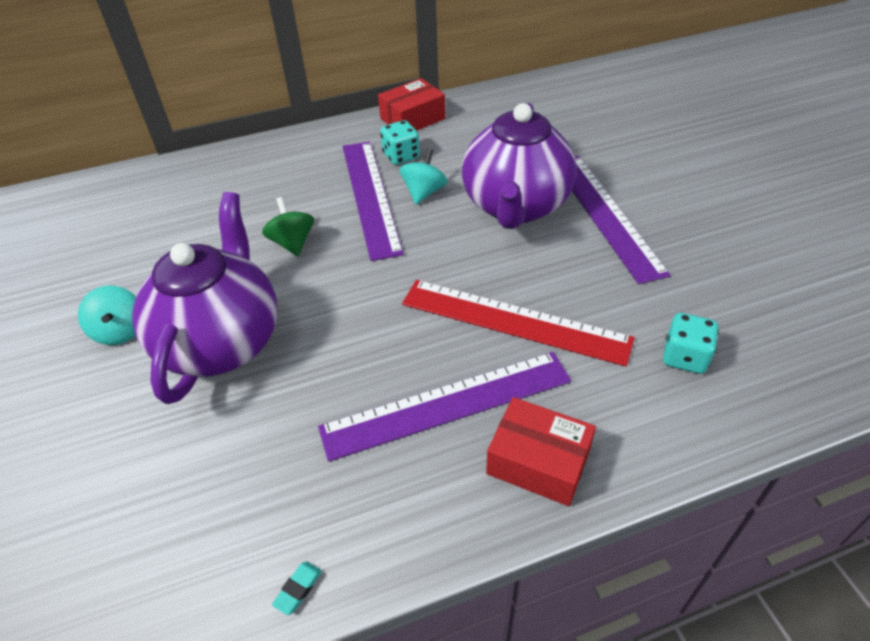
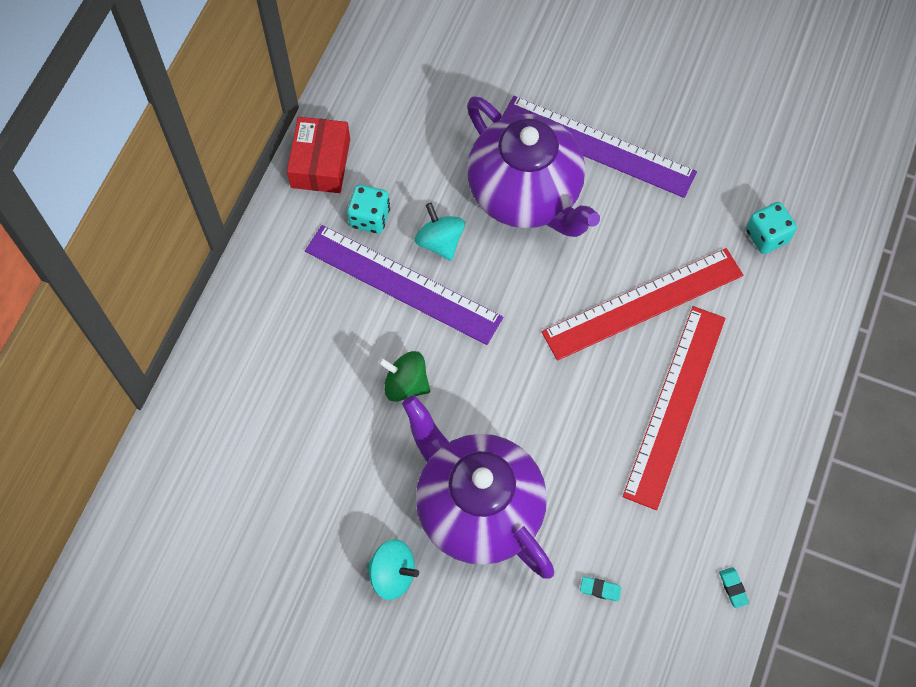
camera: 50 degrees left, 20 degrees up
purple ruler [318,352,571,462] -> red ruler [623,306,725,510]
red box [486,397,596,506] -> none
none -> turquoise eraser [580,577,621,602]

